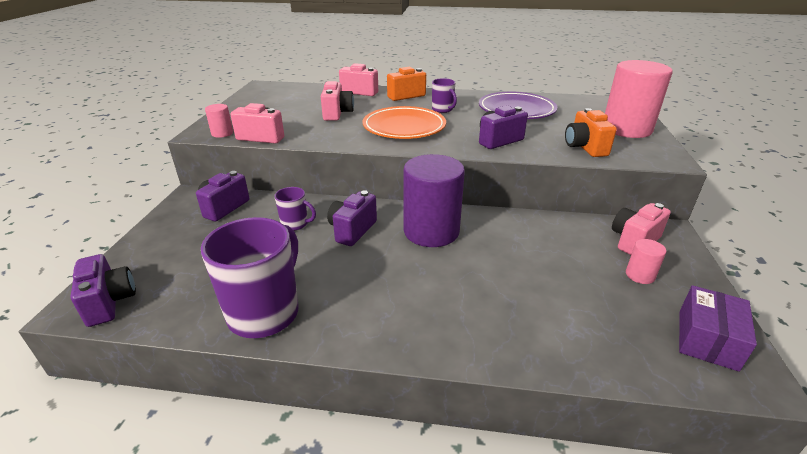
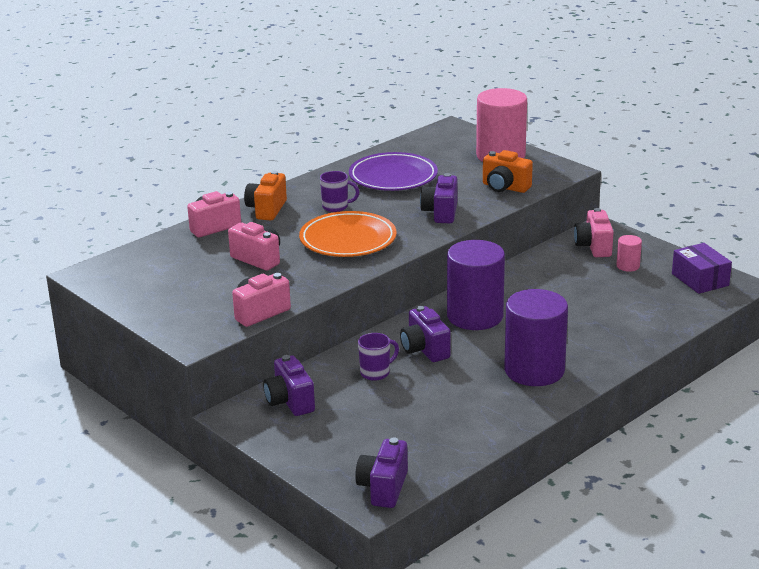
camera: 50 degrees left, 5 degrees down
purple camera [70,254,136,327] -> purple camera turned 90 degrees counterclockwise [355,437,408,508]
purple mug [201,217,298,338] -> none
pink cylinder [205,104,233,138] -> none
none -> purple cylinder [504,289,568,386]

